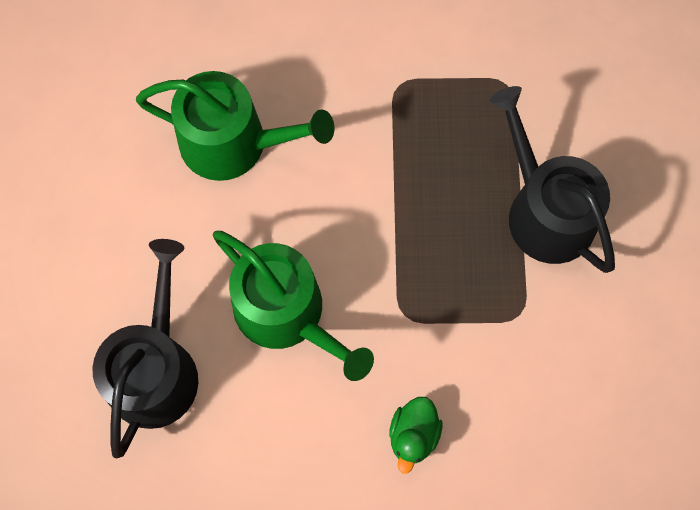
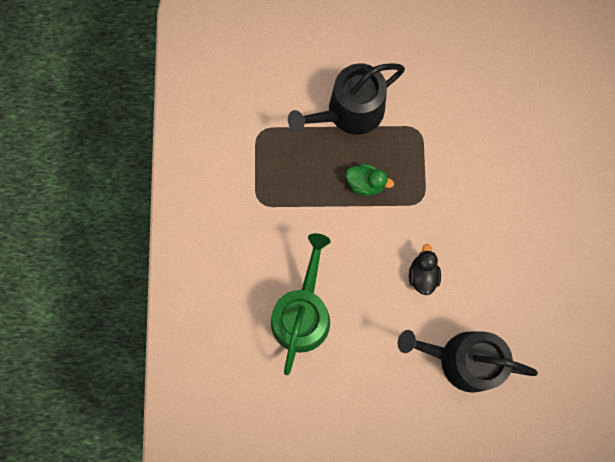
camera: 90 degrees left, 5 degrees up
green watering can [213,231,374,381] -> black duck [409,244,441,295]
green duck [389,397,443,474] -> green duck moved to [346,163,394,196]

